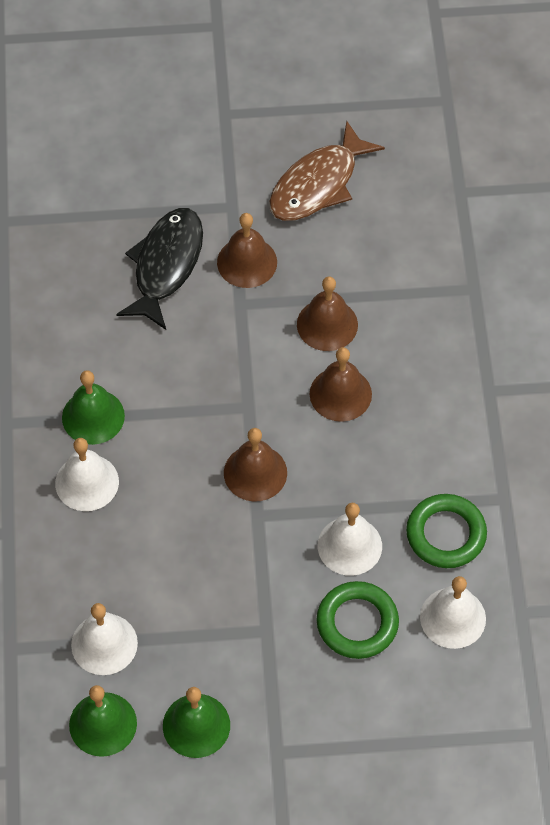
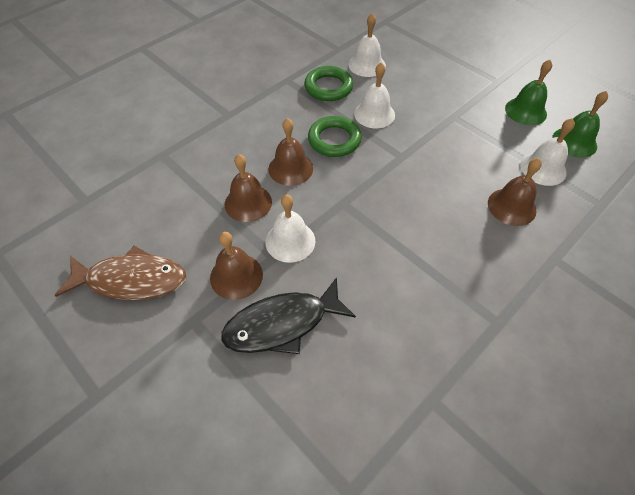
camera: 130 degrees left, 5 degrees down
white bell [55,438,119,511] -> white bell moved to [265,195,315,263]
green bell [62,370,125,445] -> none
brown bell [224,428,287,502] -> brown bell moved to [488,158,542,226]
green ring [317,581,399,659] -> green ring moved to [308,116,362,157]

